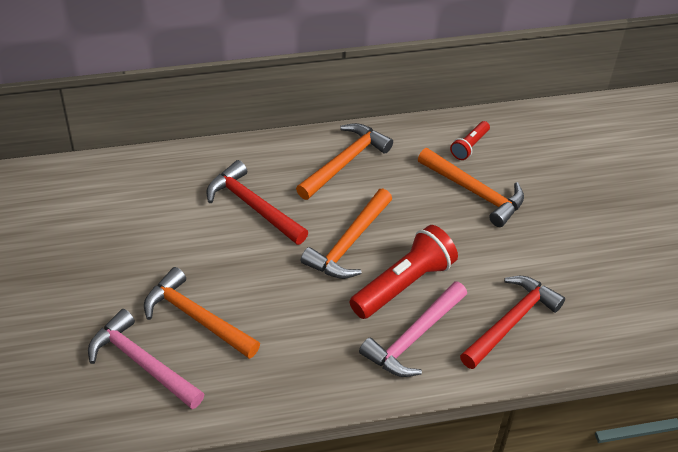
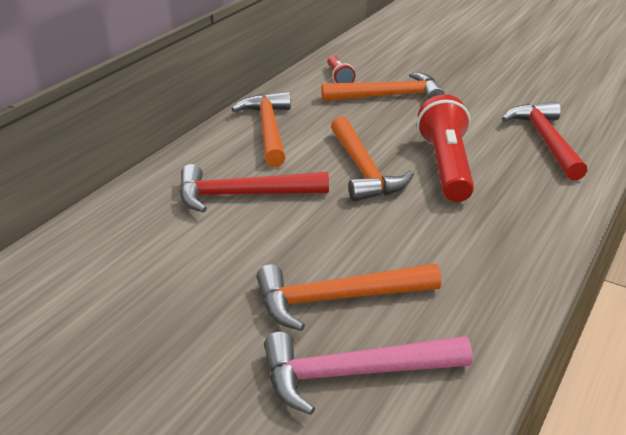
camera: 45 degrees left, 15 degrees down
pink hammer [359,281,467,377] -> none

